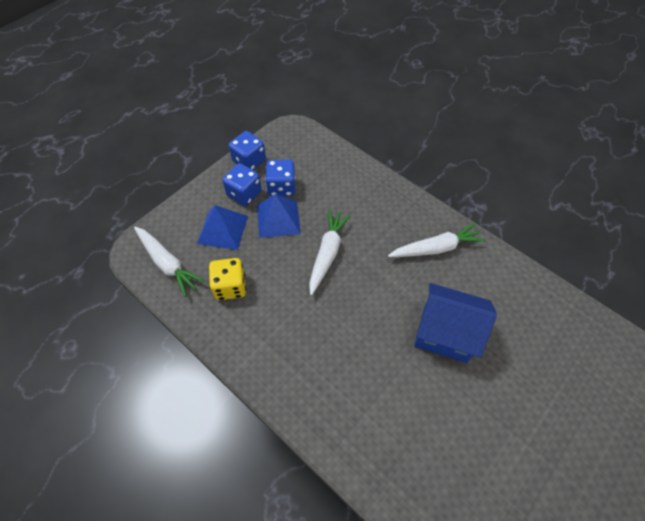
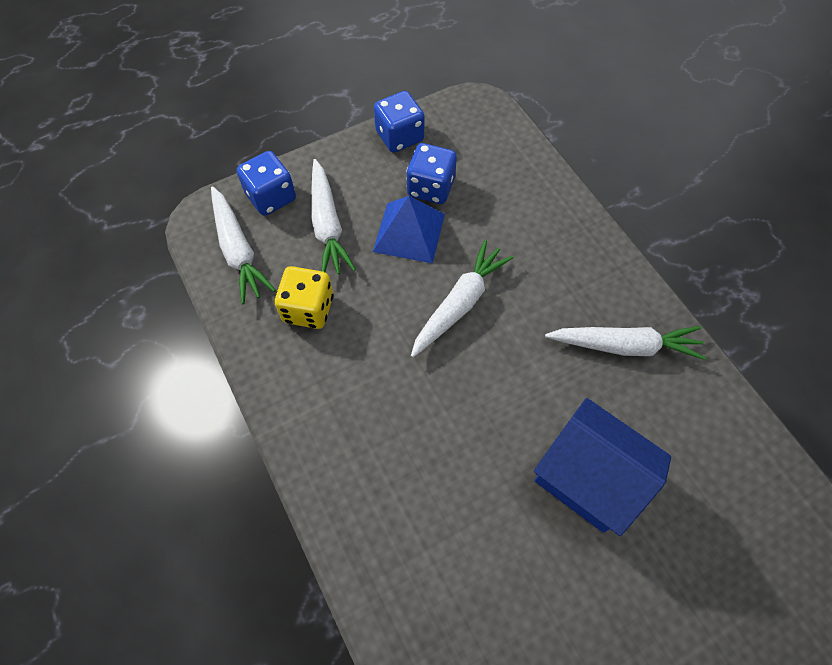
camera: 20 degrees right, 5 degrees up
blue pyramid [197,205,248,250] -> white carrot [311,159,356,274]
blue dice [222,163,262,206] -> blue dice moved to [237,151,296,216]

